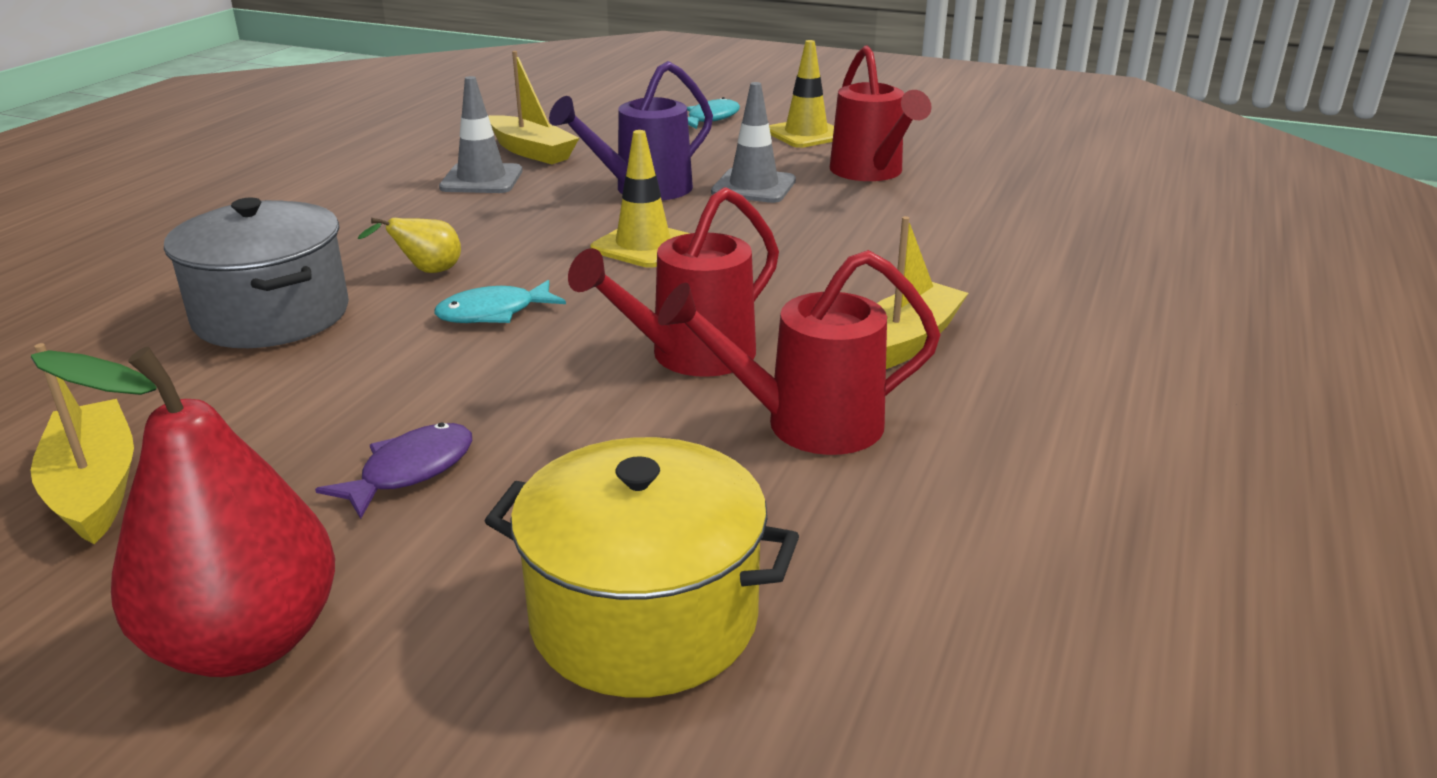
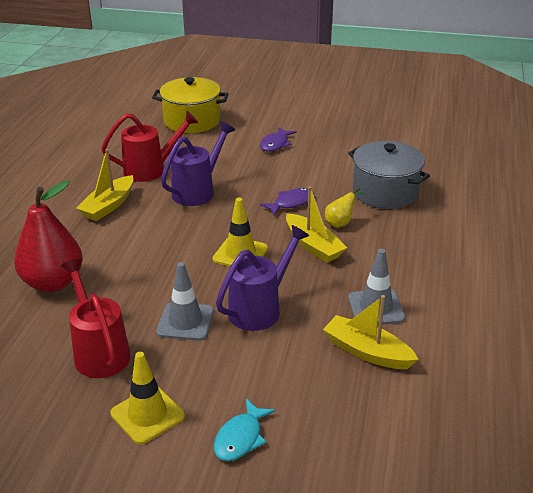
camera: 170 degrees right, 5 degrees up
yellow boat [30,343,134,544] -> yellow boat moved to [286,186,347,263]
red pear [31,347,335,677] -> red pear moved to [14,180,83,292]
turquoise fish [434,280,566,323] -> purple fish [260,188,314,216]
red watering can [568,187,779,377] -> purple watering can [161,121,235,206]

